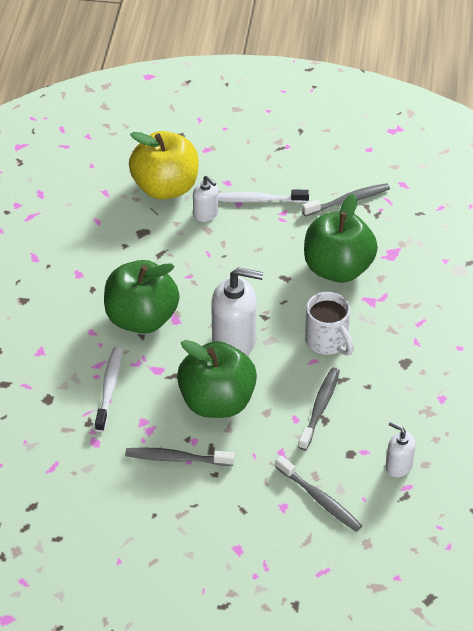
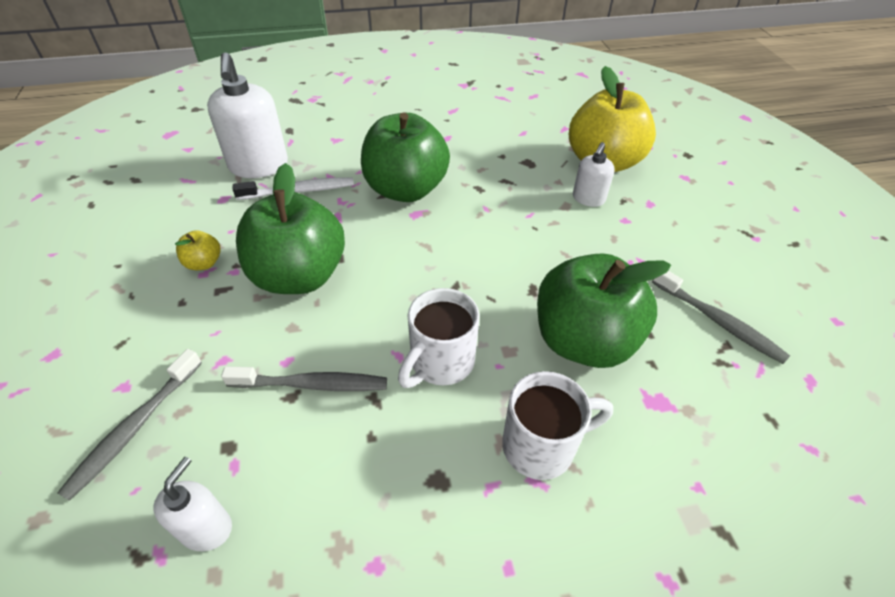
camera: 70 degrees right, 0 degrees up
grey toothbrush [125,447,235,466] -> yellow apple [175,231,221,270]
white soap dispenser [211,267,264,355] -> white soap dispenser moved to [207,52,288,178]
white toothbrush [218,190,309,203] -> none
none -> white mug [502,371,613,480]

